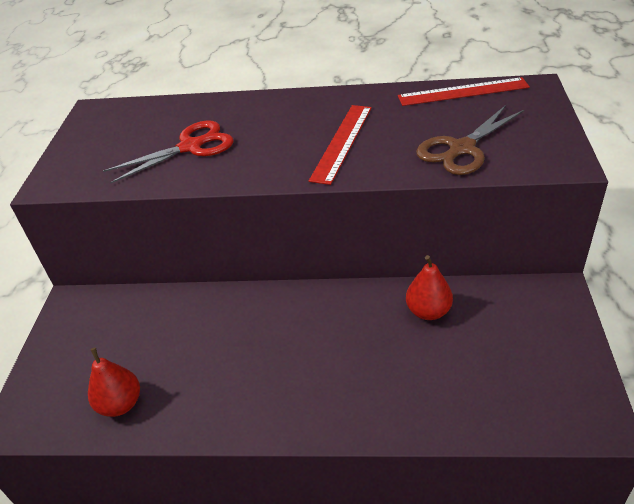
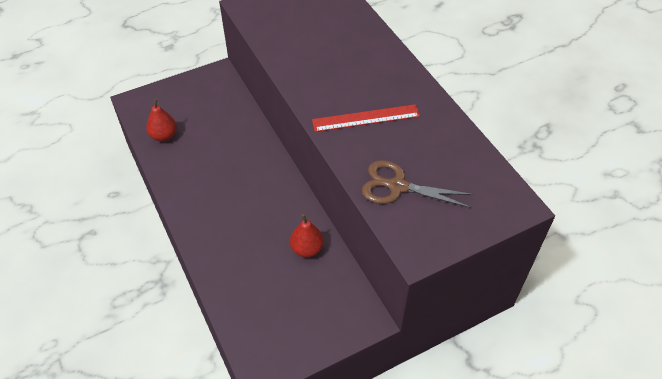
camera: 55 degrees right, 10 degrees up
red scissors [103,121,234,183] -> none
red ruler [398,77,530,106] -> none

